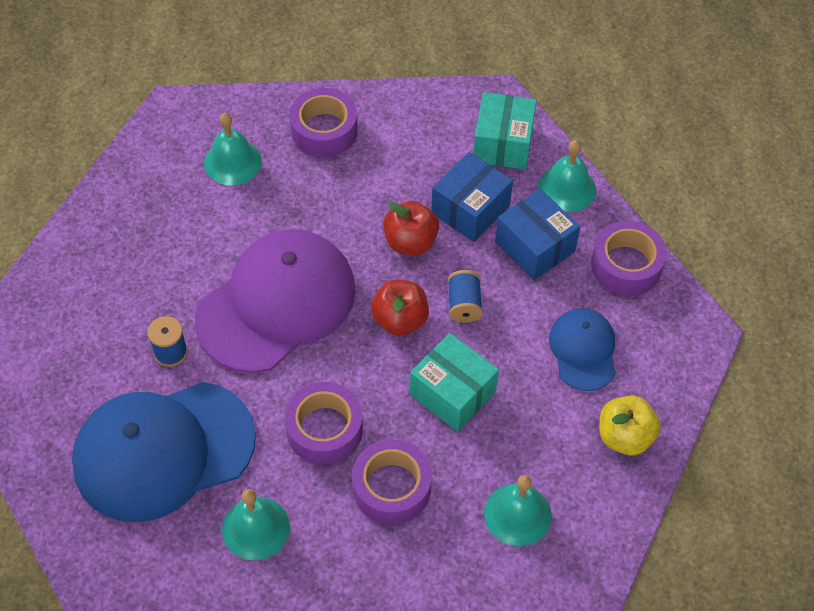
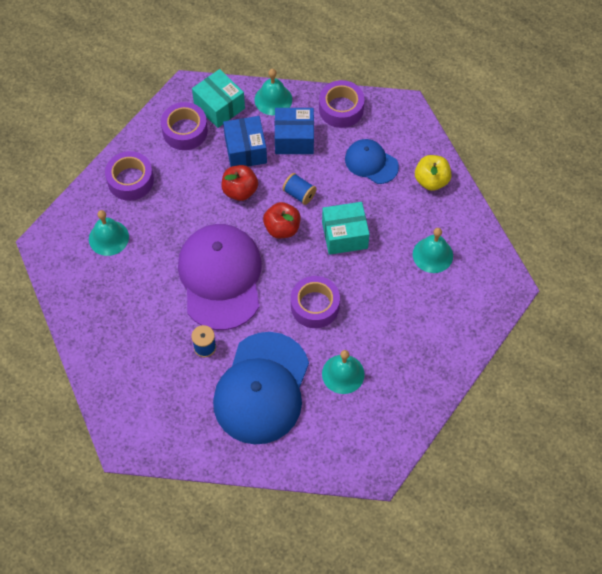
camera: 50 degrees left, 5 degrees up
purple tape [352,439,432,525] -> purple tape moved to [161,102,208,150]

